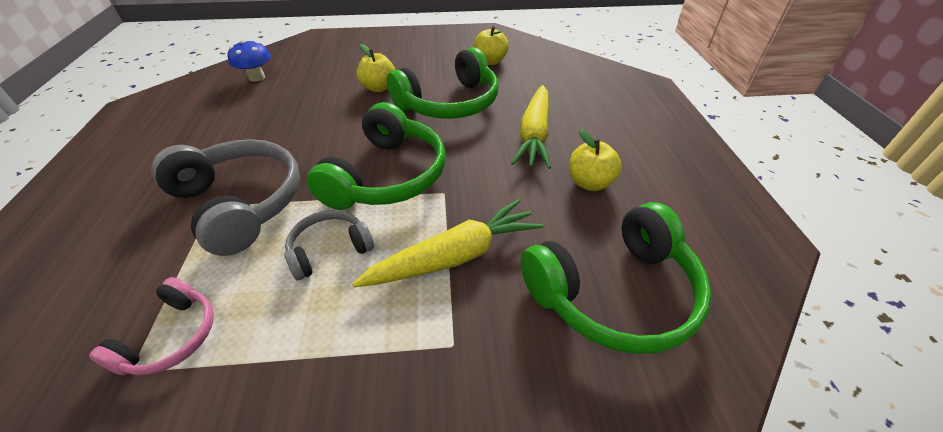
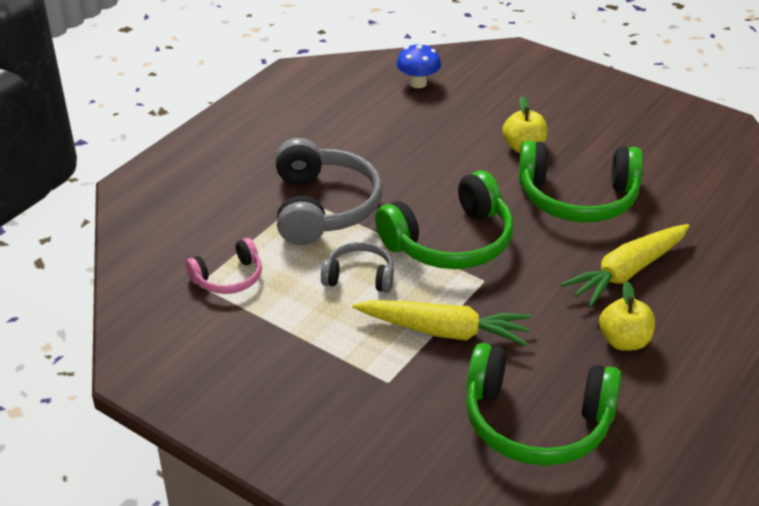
camera: 40 degrees right, 5 degrees down
yellow apple [474,26,509,65] -> none

